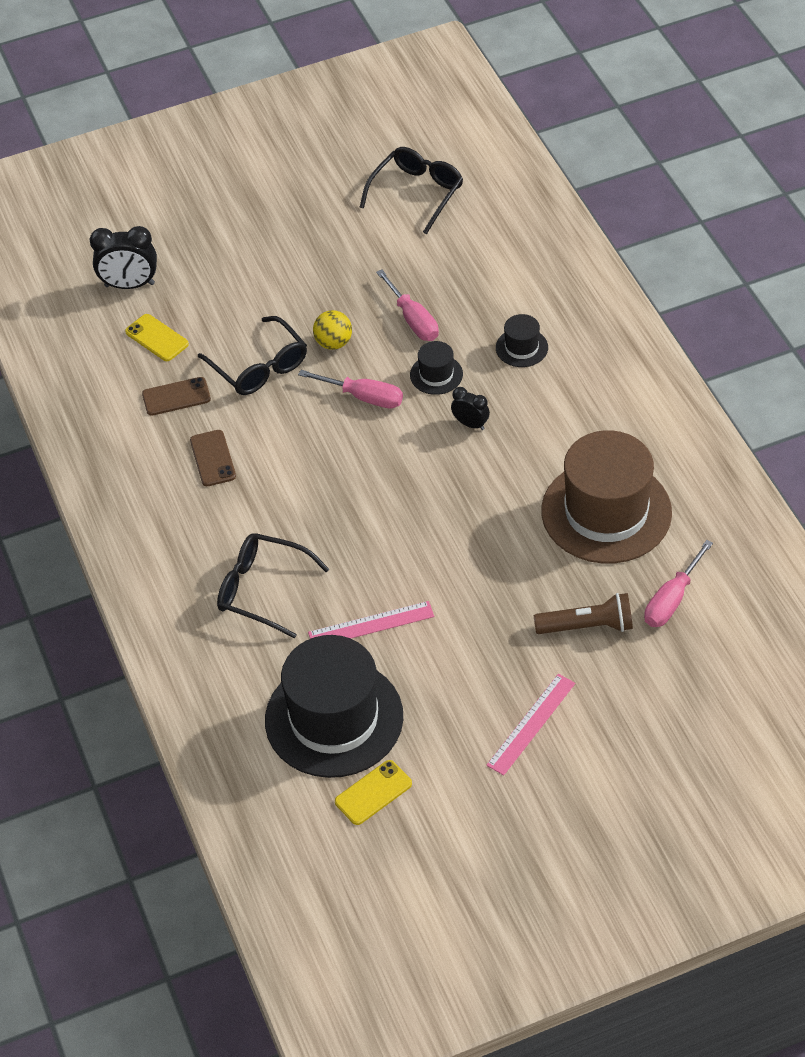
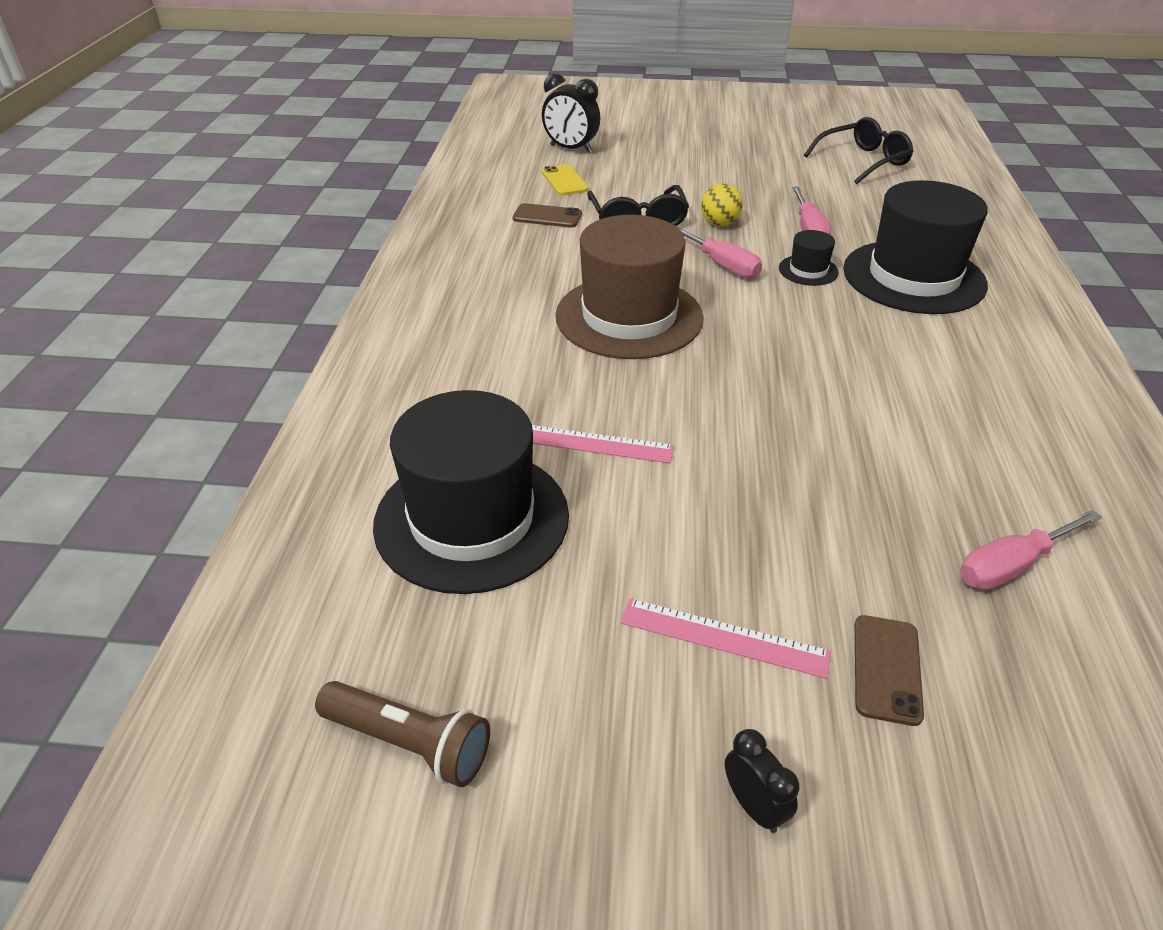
camera: 25 degrees right, 10 degrees down
brown phone [190,430,236,486] -> brown phone moved to [855,615,924,726]
black glasses [217,533,329,638] -> none
yellow phone [335,760,412,825] -> none
black clock [451,387,490,430] -> black clock moved to [725,729,799,833]
pink ruler [486,674,575,775] -> pink ruler turned 45 degrees clockwise [620,598,831,679]
black hat [496,314,548,367] -> black hat [843,180,988,314], size x2.33
brown flashlight [533,593,633,634] -> brown flashlight moved to [315,681,490,787]
brown hat [541,430,672,563] -> brown hat moved to [555,215,703,359]

